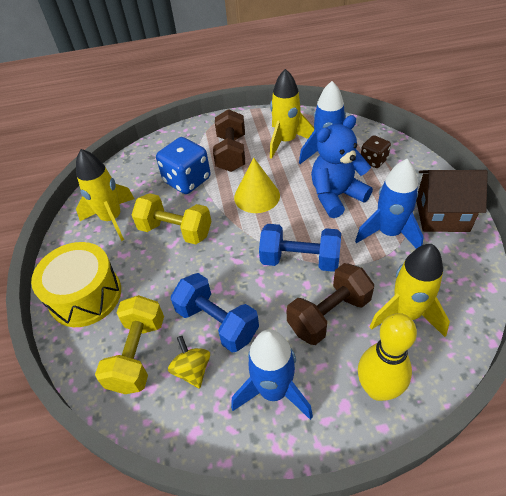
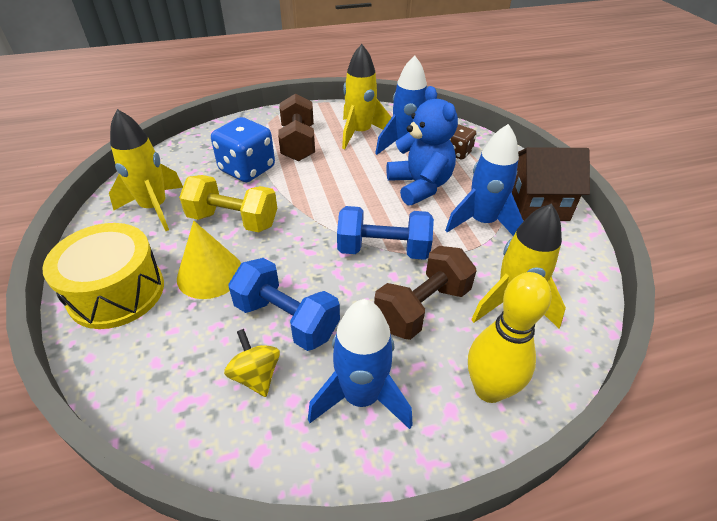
camera: 10 degrees left, 5 degrees down
yellow dumbbell [95,295,164,394] -> none
yellow cone [234,157,280,213] -> yellow cone moved to [177,221,241,299]
blue teddy bear [311,115,373,218] -> blue teddy bear turned 105 degrees clockwise [386,86,458,206]

